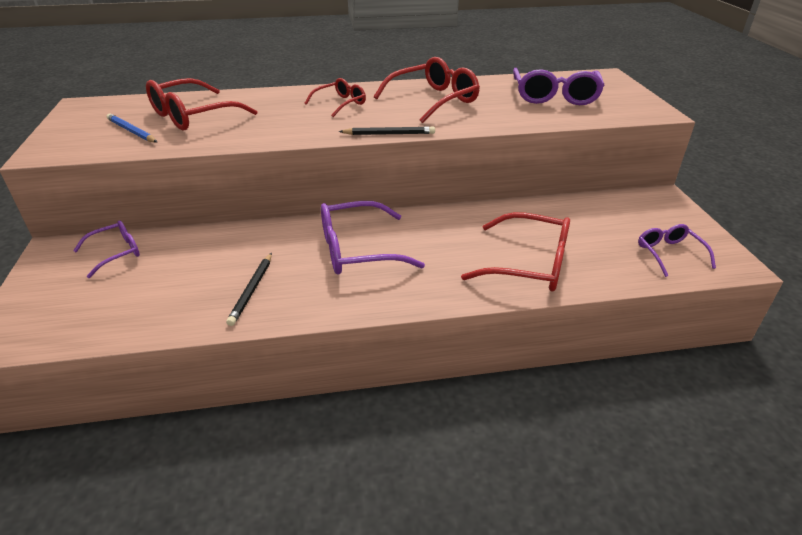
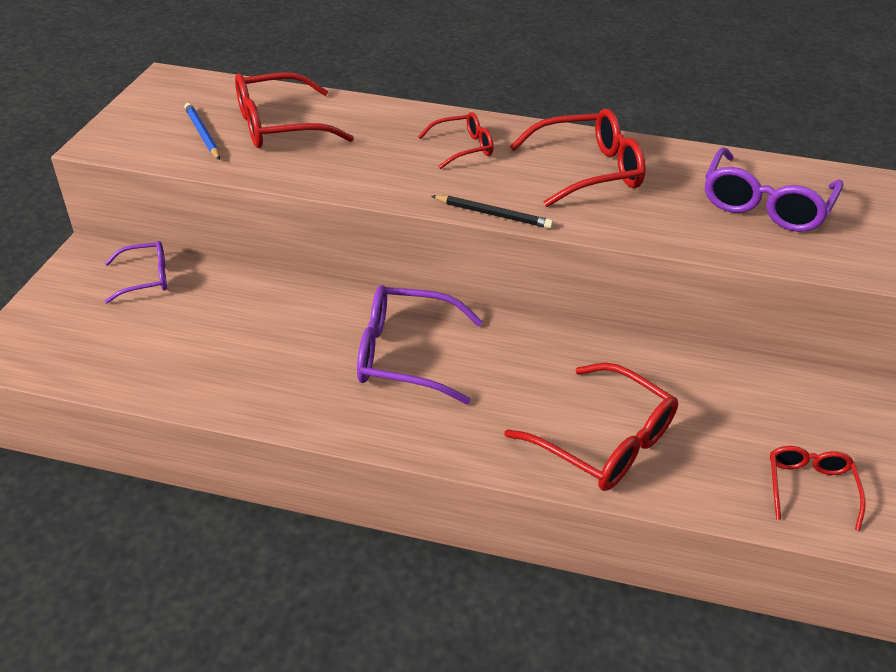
camera: 20 degrees right, 5 degrees up
black pencil [226,253,272,326] -> none
purple glasses [638,224,716,277] -> red glasses [770,446,866,531]

